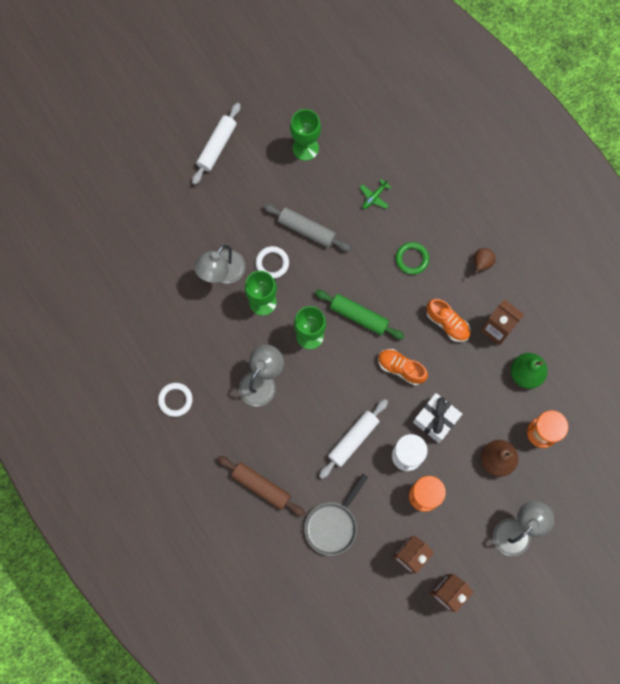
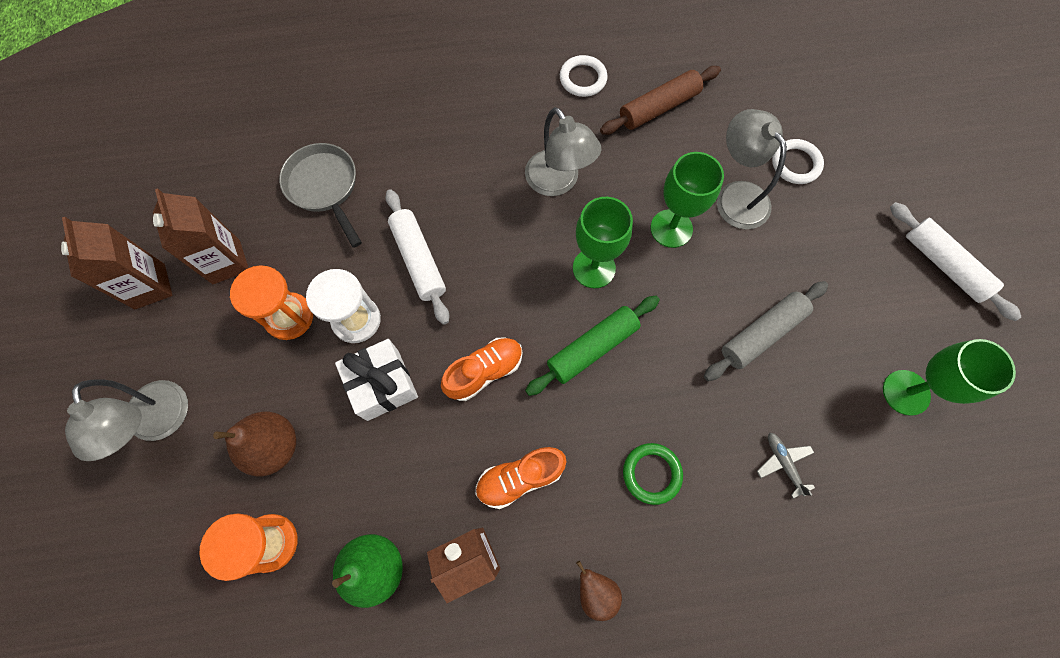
camera: 115 degrees right, 5 degrees down
brown rolling pin [217,456,305,516] -> brown rolling pin moved to [600,66,721,135]
white ring [256,246,289,279] -> white ring moved to [772,139,824,184]
green plane [360,179,391,209] -> grey plane [757,433,815,499]

